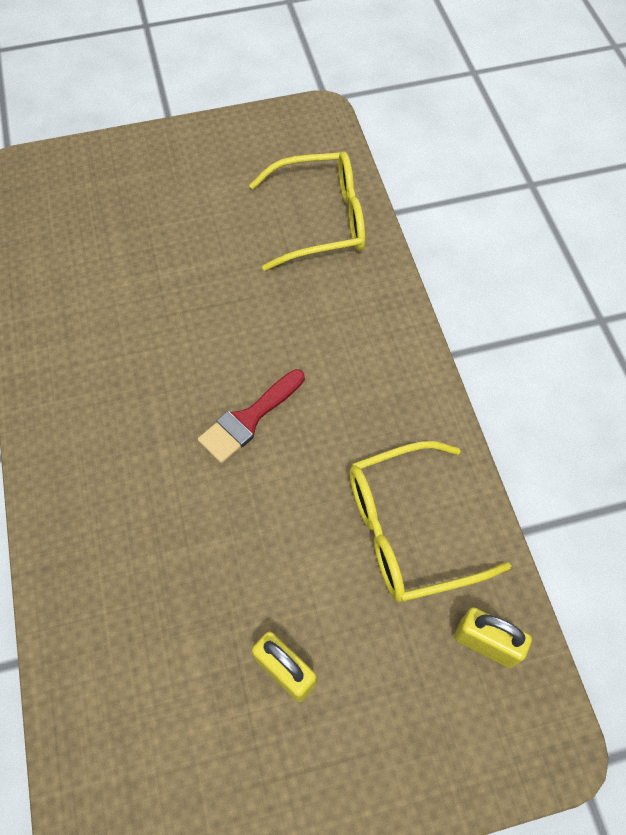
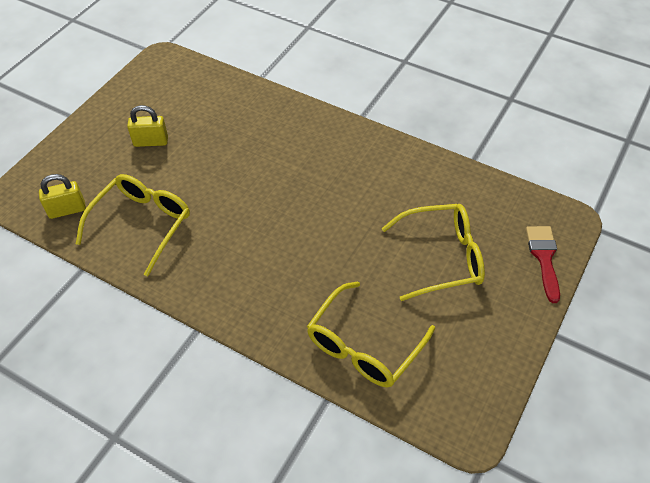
camera: 135 degrees right, 10 degrees down
red brush [198,369,305,463] -> red brush moved to [526,226,560,303]
none -> yellow glasses [382,204,485,301]

